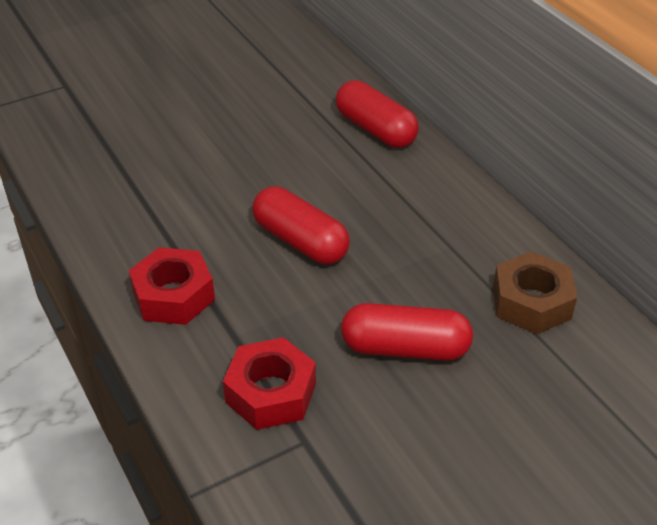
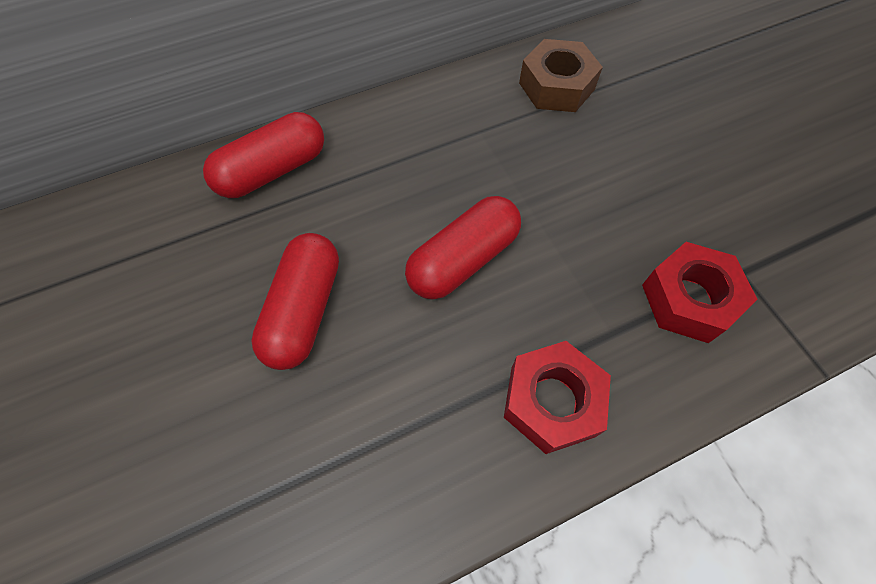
camera: 85 degrees left, 20 degrees up
red capsule [341,303,473,361] -> red capsule moved to [251,233,339,370]

